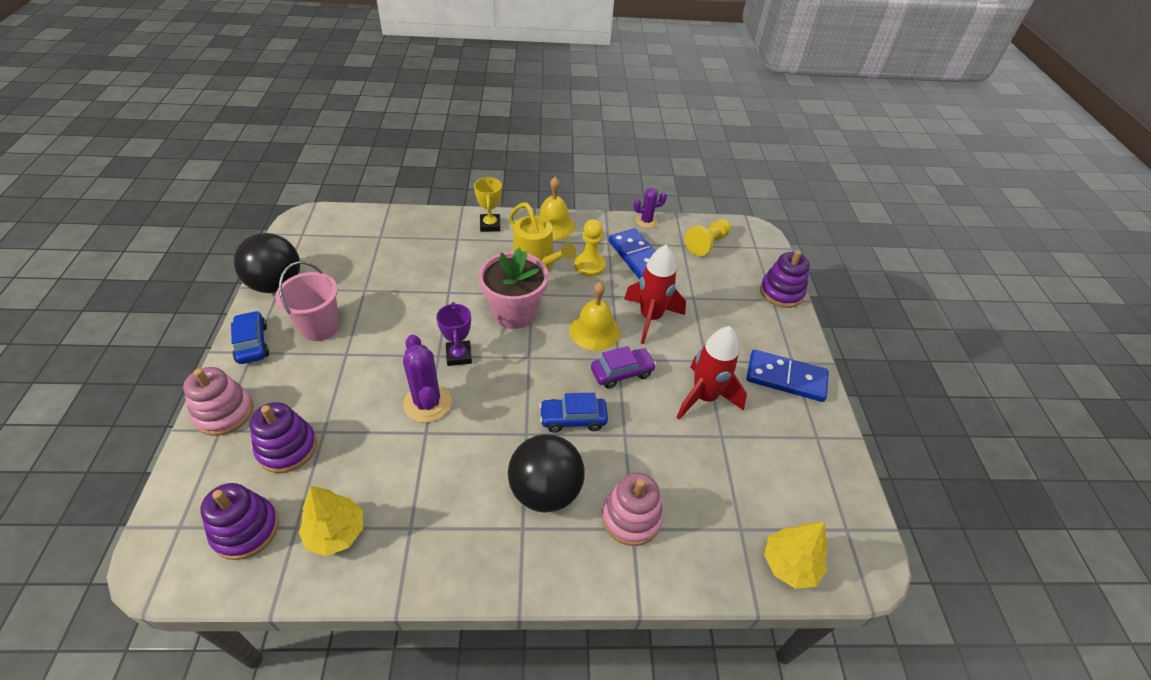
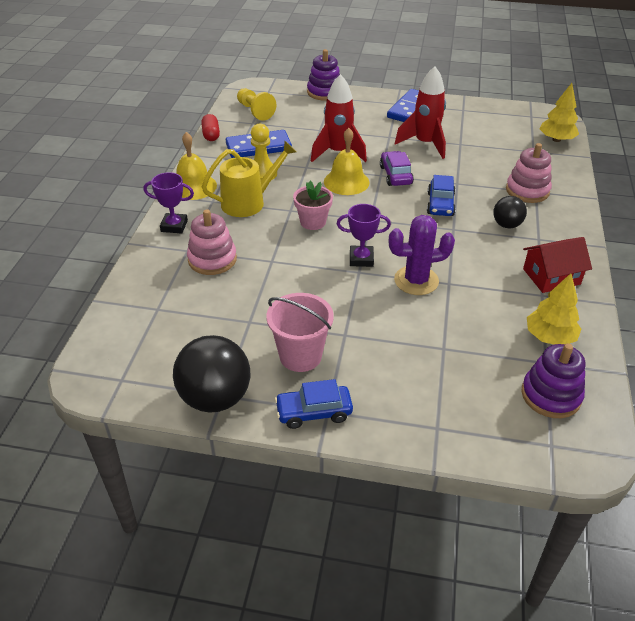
camera: 75 degrees left, 5 degrees down
pink stacking toy [183,367,253,436] -> pink stacking toy moved to [187,209,237,275]
purple stacking toy [250,402,317,473] -> none
yellow trophy [474,177,502,232] -> purple trophy [144,172,194,234]
pink flower pot [479,247,549,329] -> pink flower pot [293,181,333,230], size x0.61
black ball [508,434,585,513] -> black ball [493,196,527,228], size x0.56
purple cactus [634,188,667,228] -> red capsule [201,114,220,141]
none -> red house [523,237,592,293]

